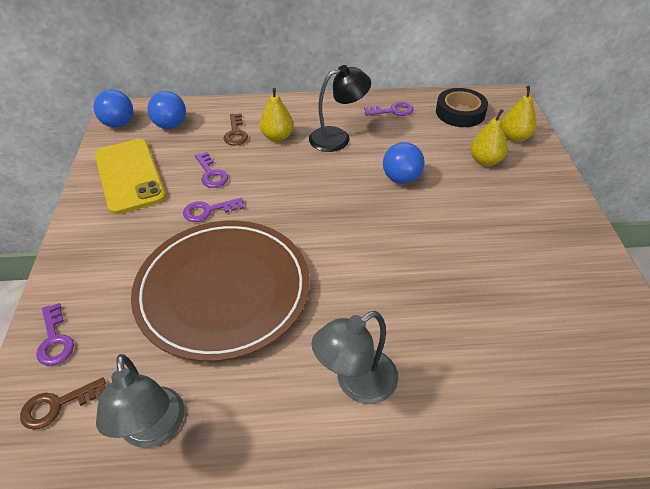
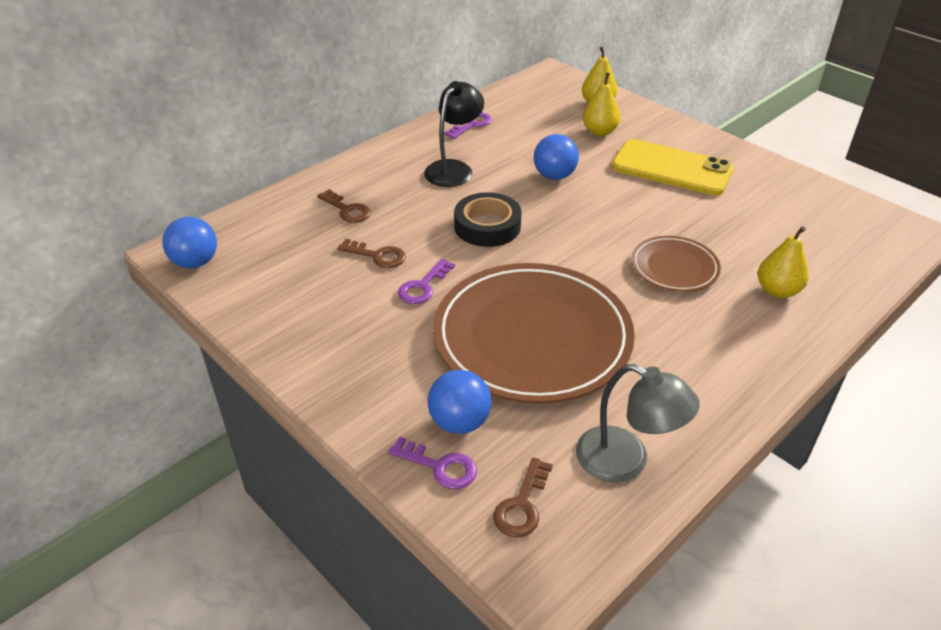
camera: 40 degrees left, 5 degrees down
yellow phone [95,139,166,215] -> yellow phone moved to [612,139,734,196]
blue ball [148,91,186,129] -> blue ball moved to [428,370,492,434]
purple key [195,152,228,188] -> brown key [337,239,406,268]
yellow pear [260,88,294,142] -> yellow pear moved to [758,226,808,298]
grey lamp [311,311,398,404] -> none
black tape [436,88,488,127] -> black tape moved to [454,192,522,247]
none -> brown plate [631,236,721,292]

